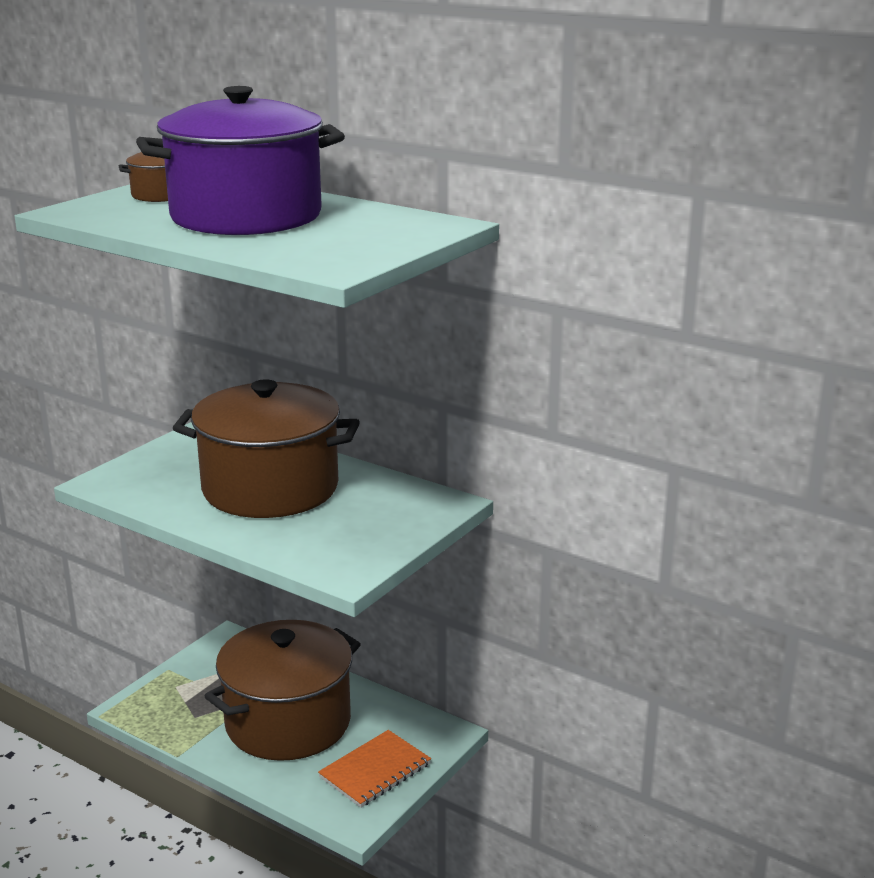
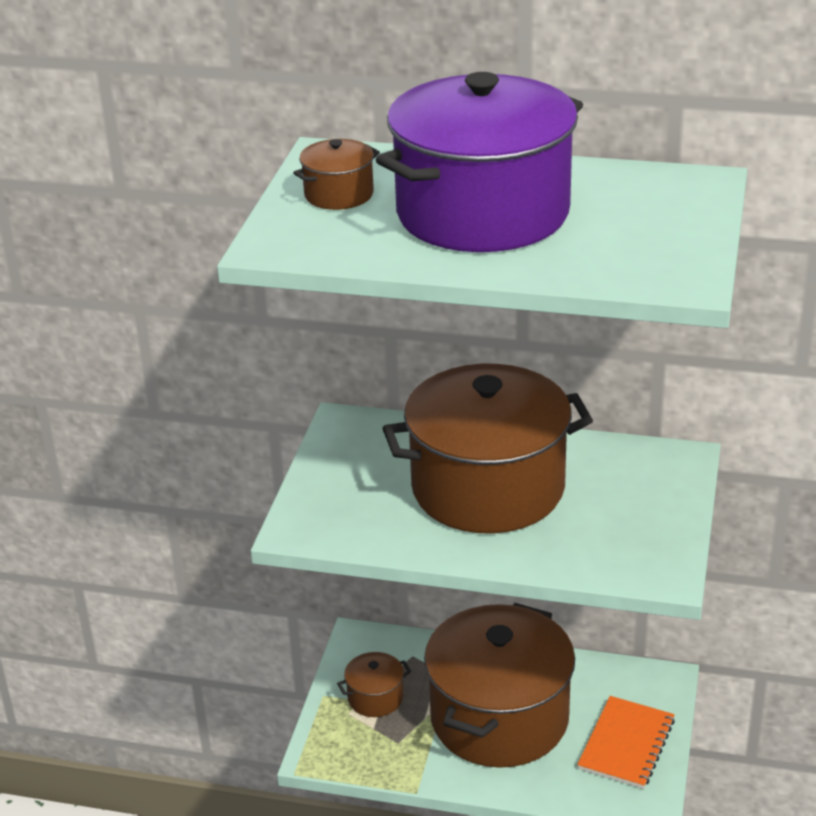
camera: 20 degrees left, 10 degrees up
none -> brown pot [337,652,411,717]

